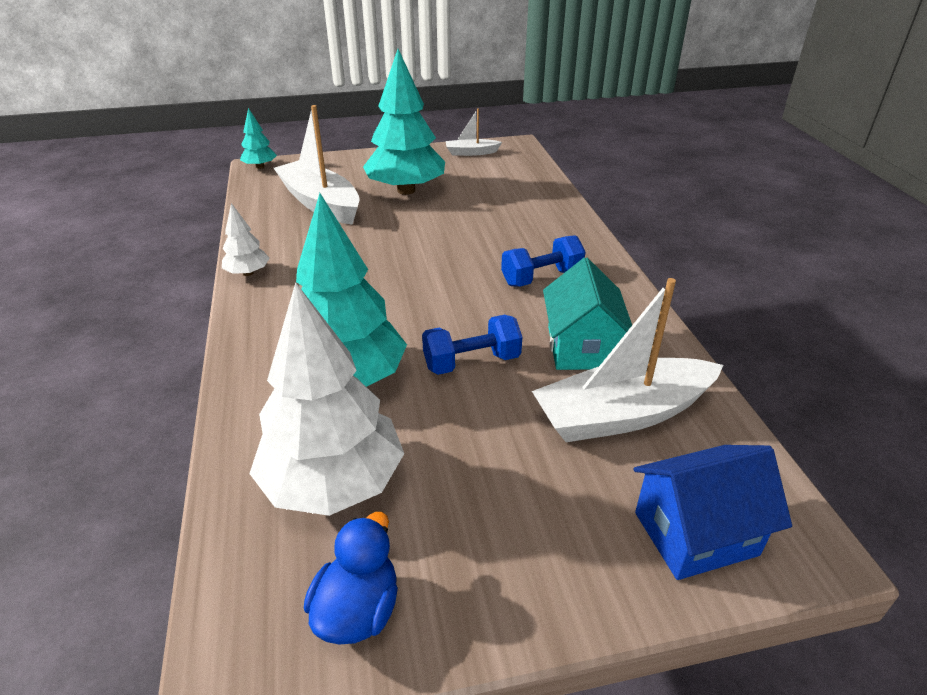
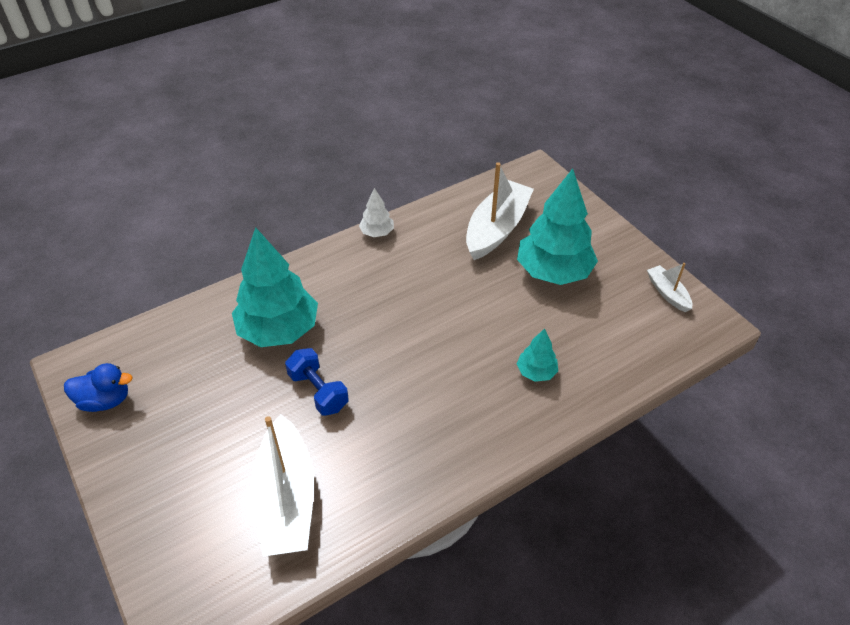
camera: 70 degrees right, 10 degrees up
turquoise tree [240,108,277,169] -> turquoise tree moved to [517,328,558,382]
white tree [249,282,404,516] -> none
blue dumbbell [501,235,586,287] -> none
white boat [532,278,723,442] -> white boat turned 150 degrees counterclockwise [251,414,314,557]
turquoise house [543,257,632,370] -> none
blue house [634,445,792,580] -> none

